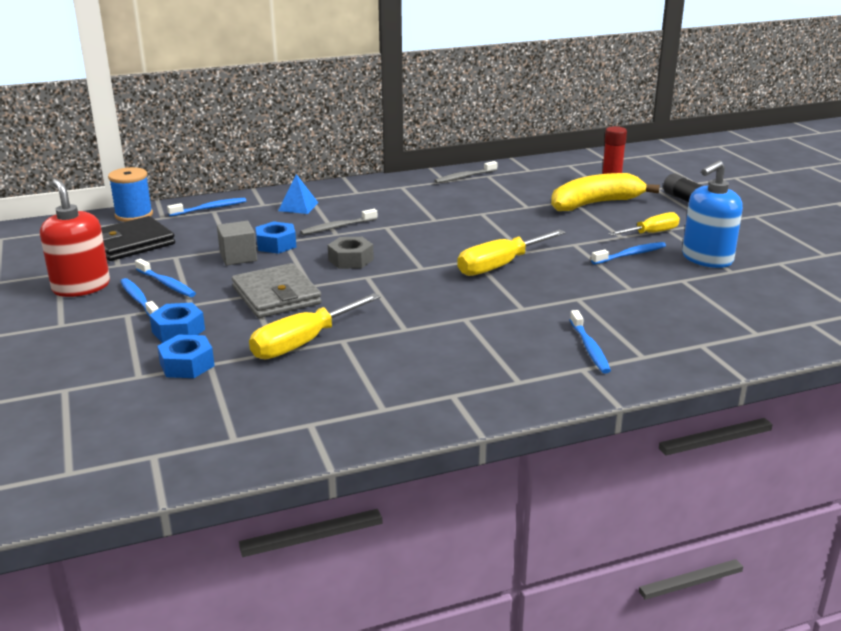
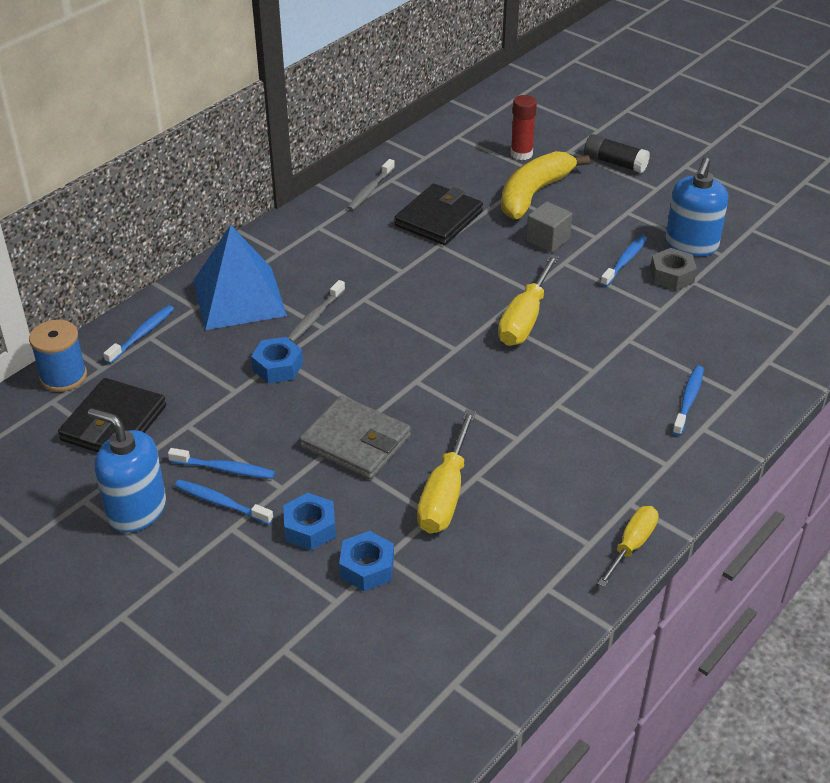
camera: 30 degrees left, 15 degrees up
red soap dispenser [40,179,110,297] -> blue soap dispenser [88,408,166,533]
grey cube [217,221,257,266] -> grey cube moved to [526,201,572,253]
blue pyramid [278,174,318,214] -> blue pyramid [193,225,287,330], size x2.15
grey nut [328,237,374,269] -> grey nut moved to [650,248,697,291]
blue toothbrush [570,310,611,373] -> blue toothbrush turned 120 degrees counterclockwise [672,366,704,436]
yellow screwdriver [608,212,680,236] -> yellow screwdriver moved to [598,506,658,587]
none -> black wallet [395,183,483,245]

